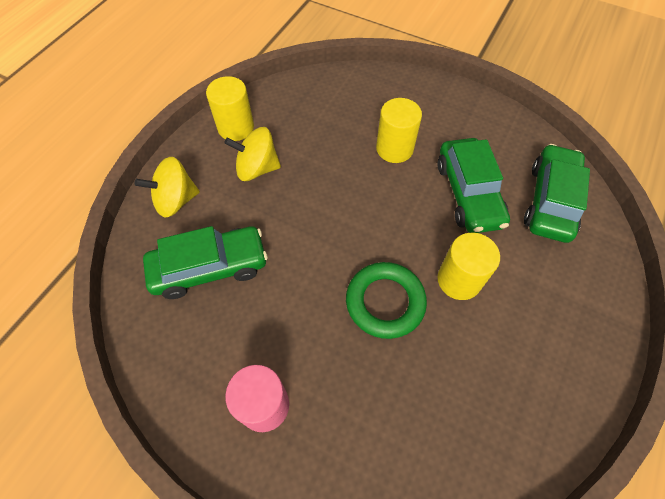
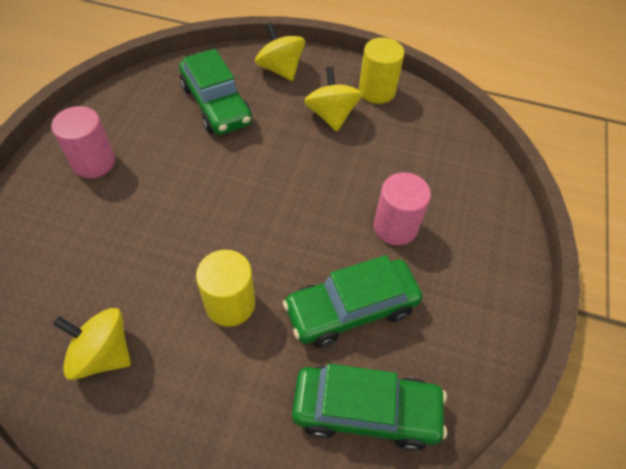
camera: 75 degrees right, 5 degrees down
green ring [346,262,427,339] -> none
yellow cylinder [376,98,422,163] -> pink cylinder [374,172,431,245]
none -> yellow spinning top [53,308,131,380]

